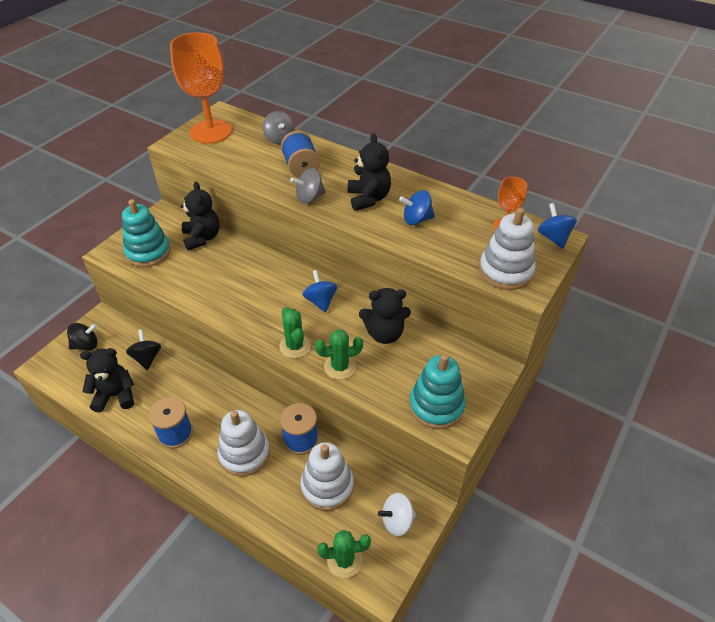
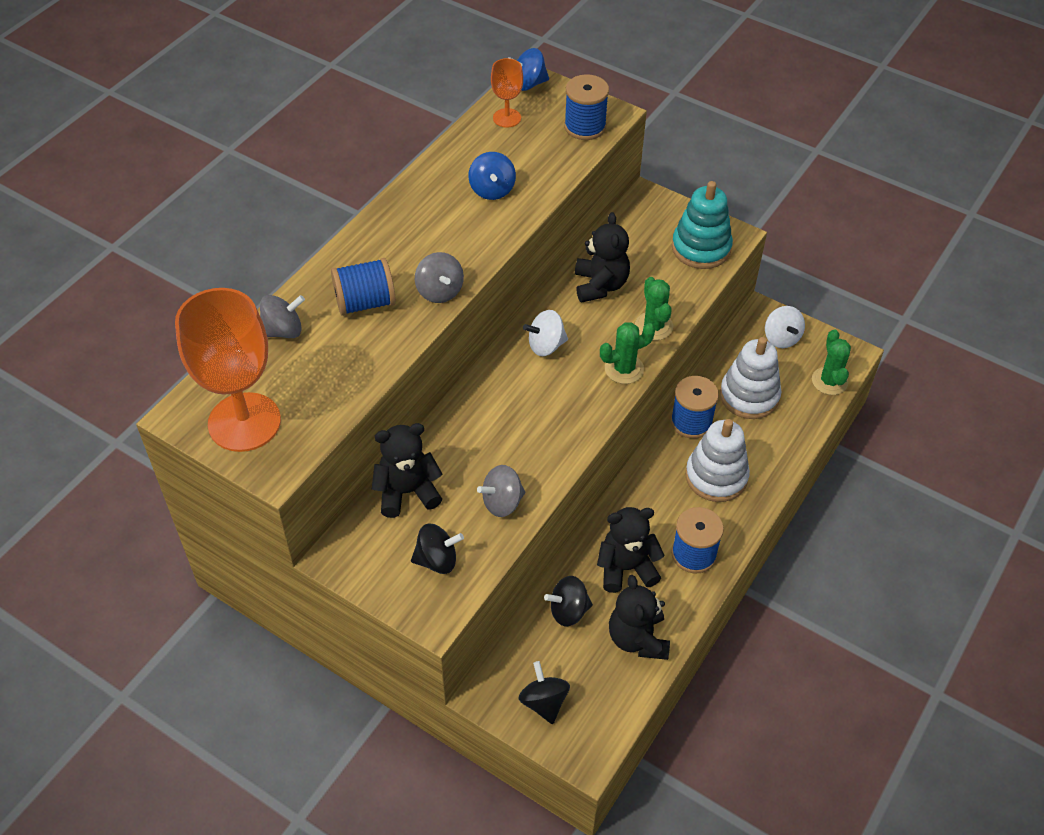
camera: 90 degrees left, 5 degrees up
turquoise stacking toy [122,199,171,267] -> black spinning top [411,524,464,574]
blue spinning top [302,270,337,313] -> white spinning top [523,310,568,356]
black teddy bear [348,133,391,211] -> black teddy bear moved to [597,507,665,593]
white stacking toy [479,208,536,290] -> blue spool [564,74,609,140]
none -> grey spinning top [477,465,525,517]

